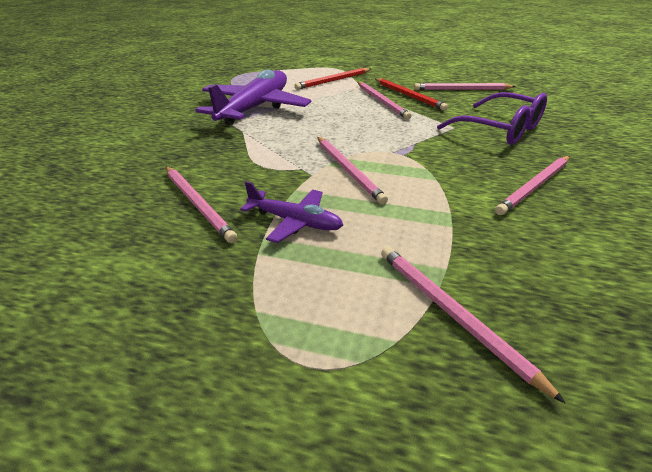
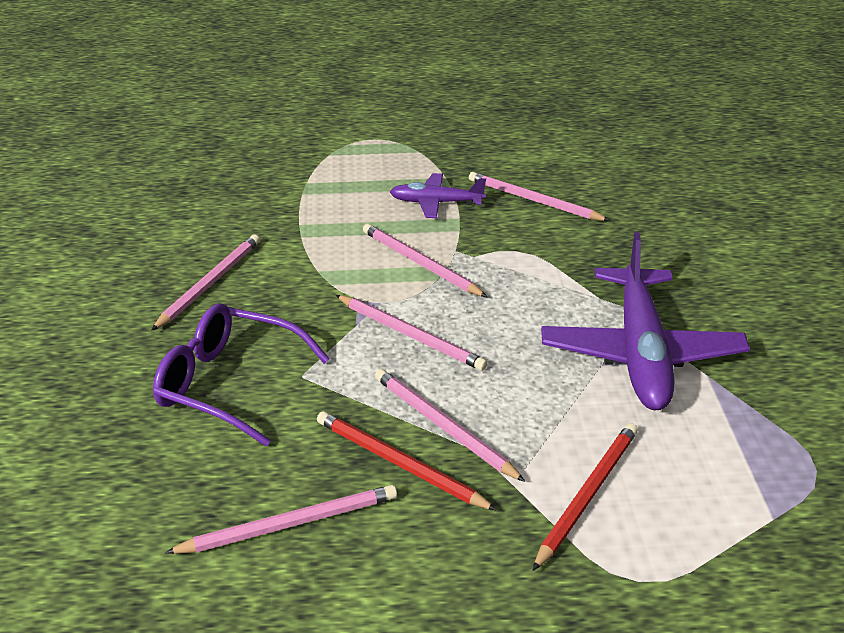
camera: 160 degrees right, 0 degrees up
pink pencil [381,247,566,404] -> pink pencil moved to [336,295,488,371]

